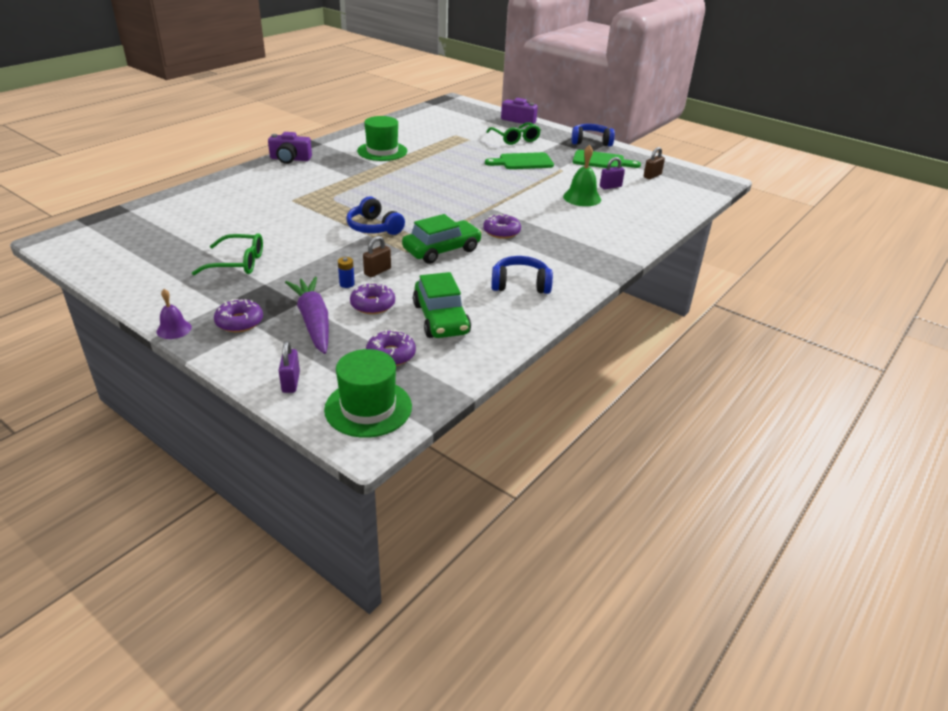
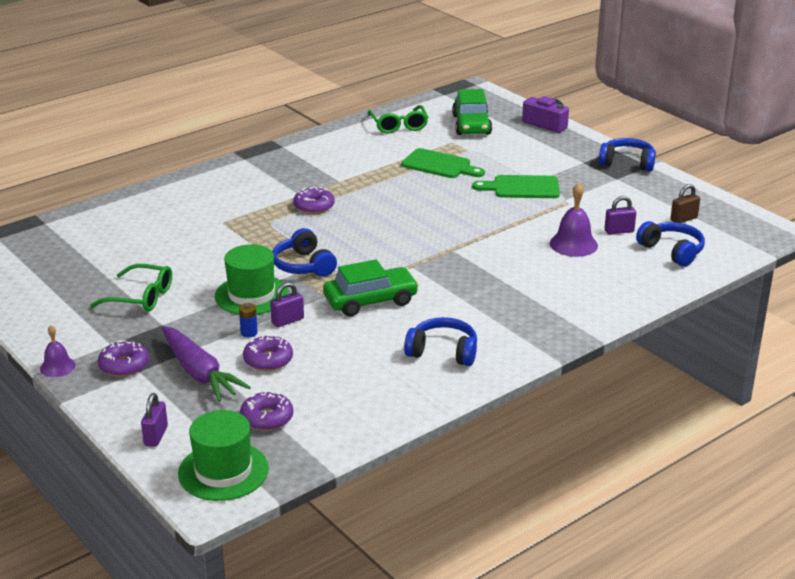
camera: 15 degrees right, 5 degrees down
purple camera [268,132,312,164] -> none
purple carrot [285,277,329,354] -> purple carrot turned 150 degrees clockwise [162,326,251,402]
green hat [357,116,407,161] -> green hat moved to [215,244,289,315]
brown padlock [363,236,391,277] -> purple padlock [270,282,304,327]
green car [413,272,471,338] -> green car moved to [452,89,492,135]
purple donut [483,213,521,239] -> purple donut moved to [293,187,335,214]
green glasses [486,122,541,145] -> green glasses moved to [368,105,428,133]
green bell [563,145,601,206] -> purple bell [550,183,598,257]
green cutting board [573,150,641,168] -> green cutting board moved to [401,148,485,178]
none -> blue headphones [636,221,705,267]

